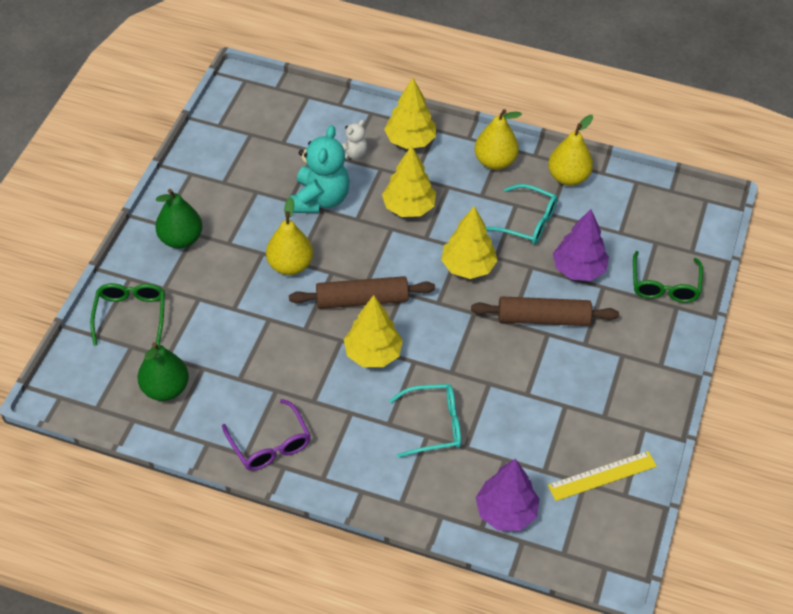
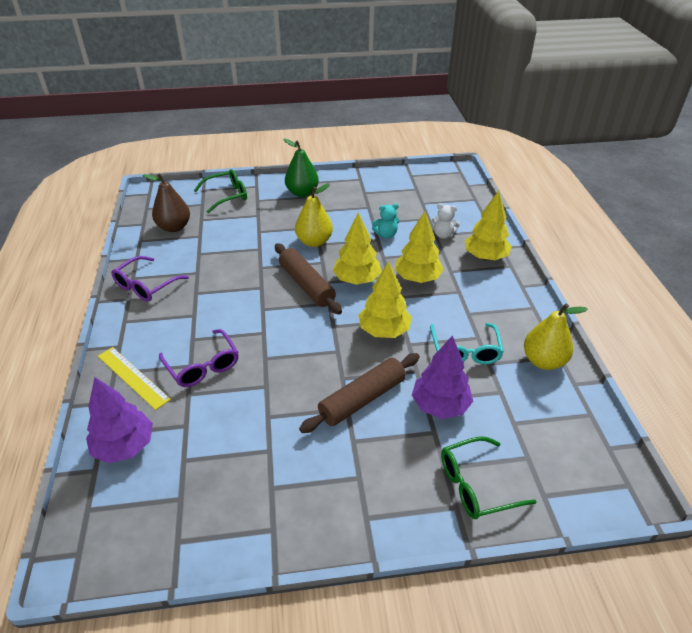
camera: 65 degrees right, 10 degrees down
green pear [138,342,189,401] -> brown pear [143,173,190,232]
turquoise teddy bear [290,125,350,213] -> turquoise teddy bear [372,204,399,238], size x0.52
yellow tree [344,295,403,367] -> yellow tree moved to [333,212,382,285]
turquoise glasses [389,384,461,458] -> purple glasses [159,329,239,387]
brown rolling pin [471,296,619,326] -> brown rolling pin turned 75 degrees clockwise [299,353,420,433]
yellow pear [474,109,522,170] -> none
yellow ruler [548,451,657,501] -> yellow ruler moved to [98,347,171,410]

